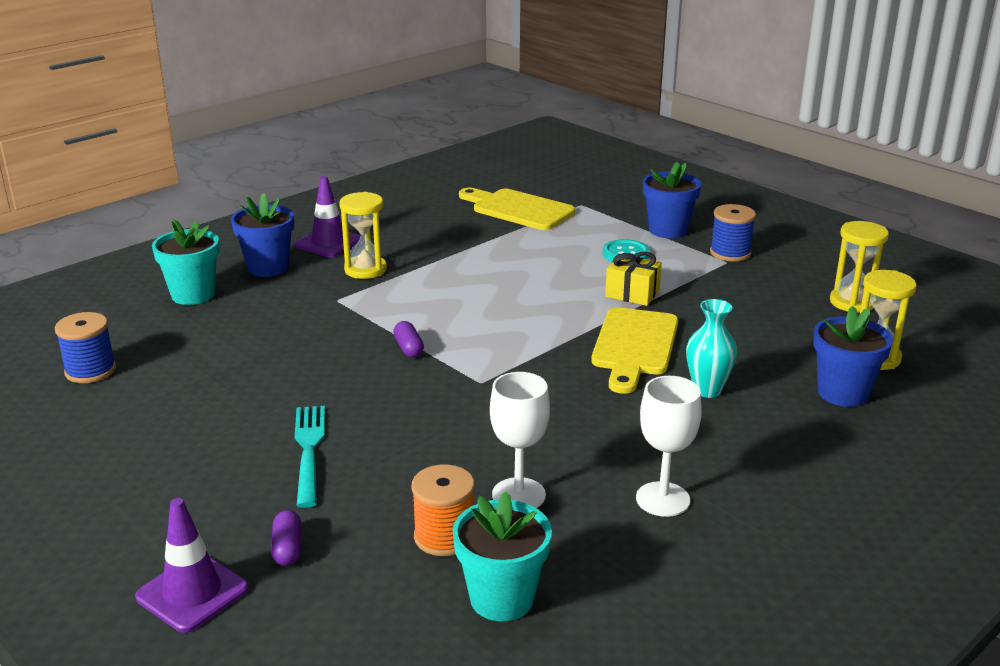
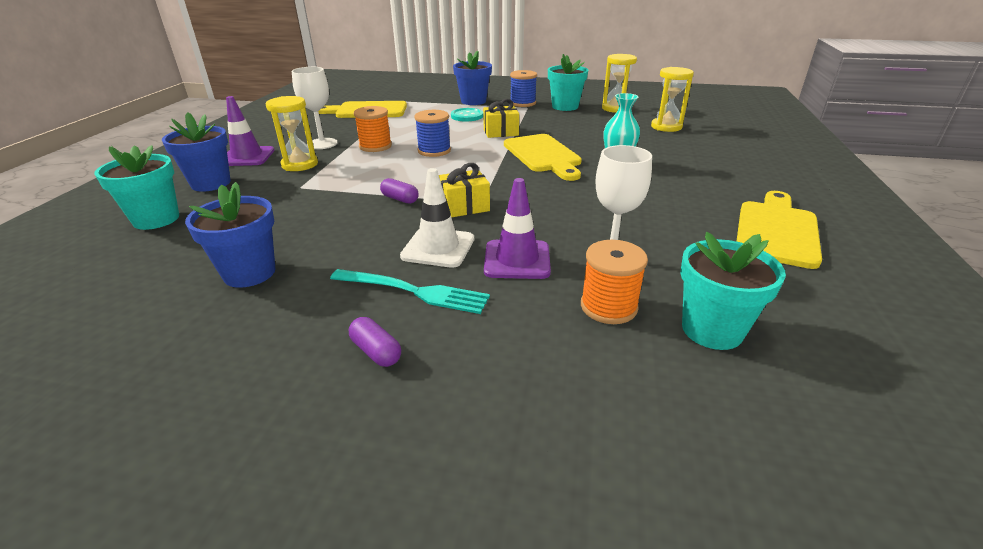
camera: 35 degrees left, 5 degrees up
blue spool [55,312,116,383] -> blue spool moved to [414,110,451,157]
purple traffic cone [135,498,249,633] -> purple traffic cone moved to [484,178,551,279]
purple capsule [271,510,302,566] -> purple capsule moved to [349,317,401,367]
turquoise fork [295,406,325,508] -> turquoise fork turned 150 degrees clockwise [330,269,490,314]
white goblet [636,376,702,517] -> white goblet moved to [292,67,338,149]
blue flower pot [813,306,893,407] -> blue flower pot moved to [185,182,275,288]
none -> orange spool [354,106,392,152]
none -> white traffic cone [400,168,474,268]
none -> yellow gift [439,163,490,218]
none -> turquoise flower pot [548,54,588,111]
none -> yellow cutting board [736,191,822,269]

